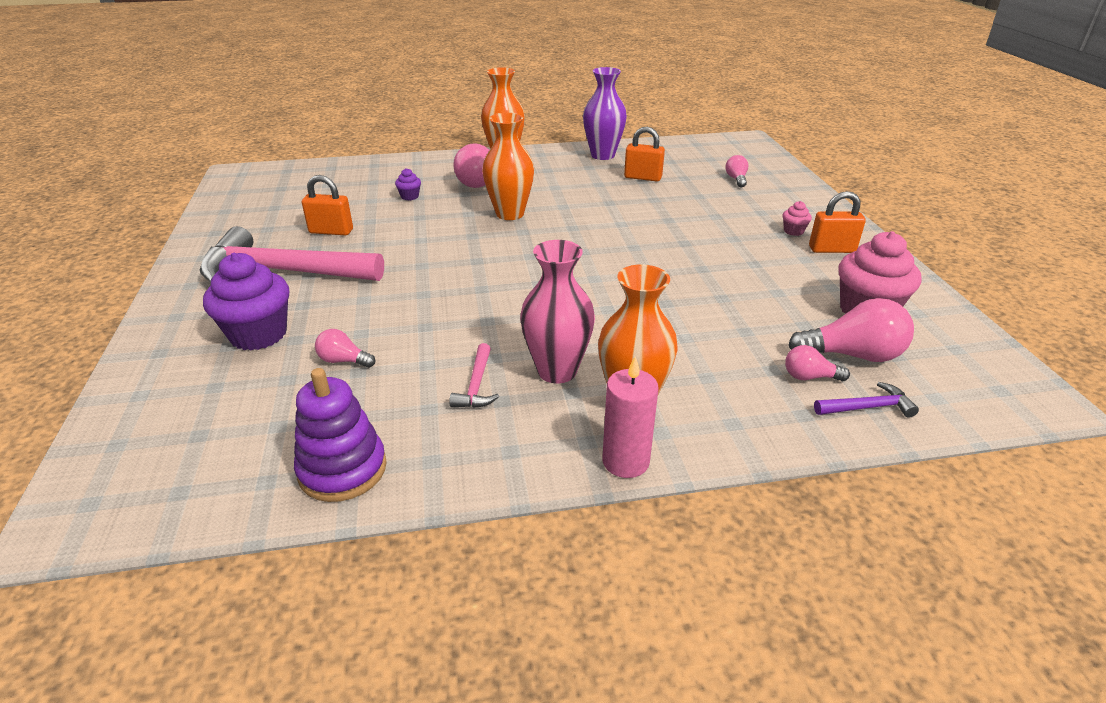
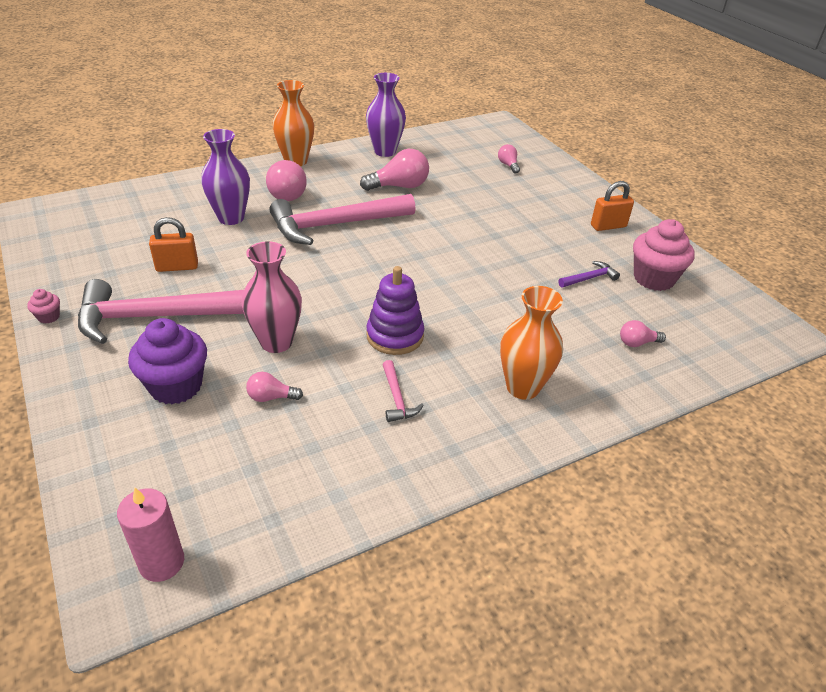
camera: 20 degrees left, 5 degrees up
purple stacking toy [294,368,387,502] -> purple stacking toy moved to [366,266,424,355]
purple cupcake [395,168,421,201] -> purple vase [201,129,250,225]
orange vase [482,113,534,220] -> pink hammer [270,194,416,245]
pink vase [520,240,595,384] -> pink vase moved to [241,241,302,353]
pink candle [603,356,659,478] -> pink candle moved to [117,487,184,582]
orange padlock [624,127,665,181] -> none
pink cupcake [783,201,812,236] -> pink cupcake moved to [27,289,60,324]
pink light bulb [788,298,914,362] -> pink light bulb moved to [360,149,429,191]
purple hammer [814,382,919,418] -> purple hammer moved to [558,261,620,288]

